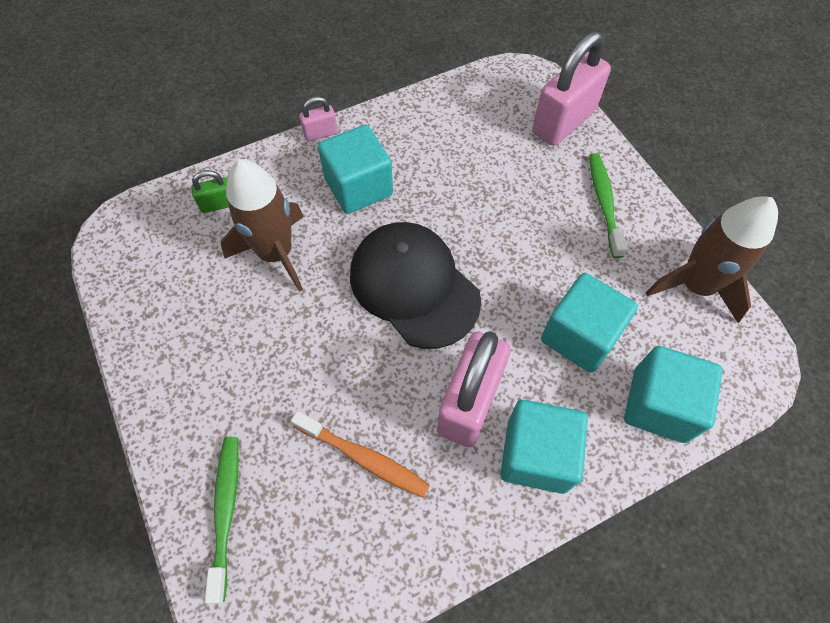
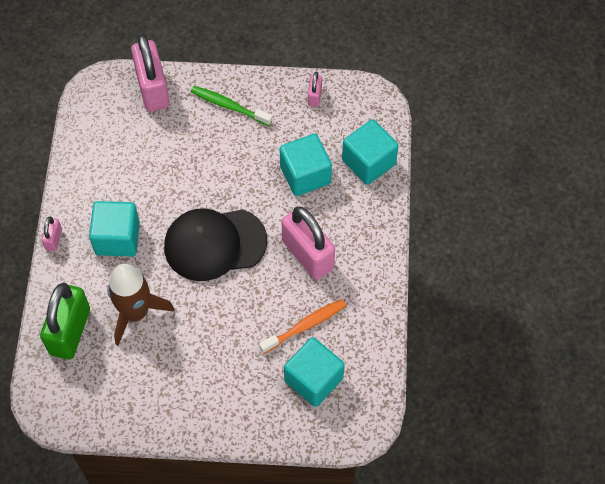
camera: 60 degrees left, 0 degrees up
green padlock [191,170,229,213] -> green padlock [40,283,90,359], size x2.16
green toothbrush [205,437,239,604] -> none
turquoise cube [500,400,588,494] -> turquoise cube moved to [284,337,345,407]
brown rocket [646,196,778,323] -> pink padlock [308,72,322,107]

